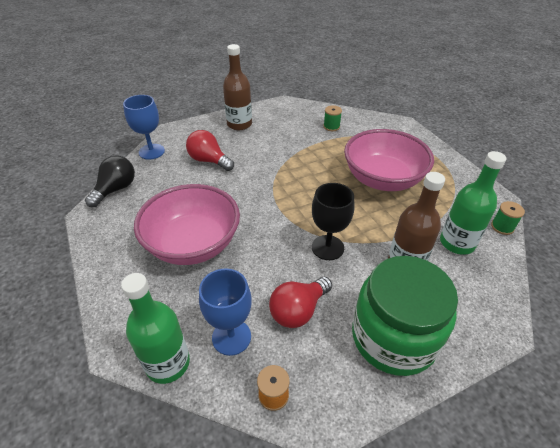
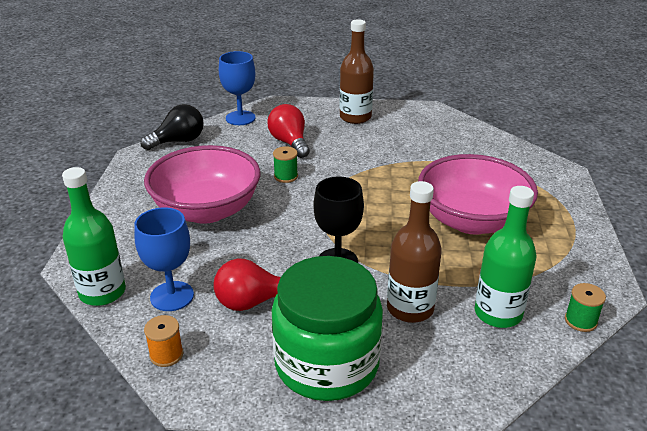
camera: 30 degrees right, 10 degrees down
green spool [323,105,342,131] -> green spool moved to [273,146,298,183]

